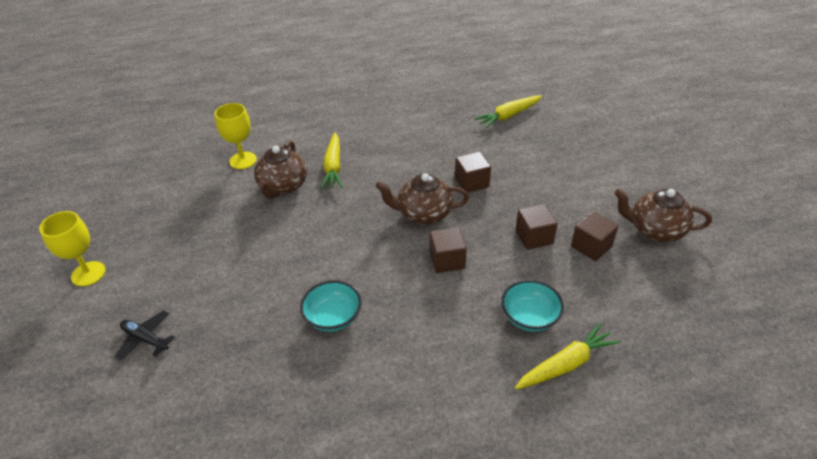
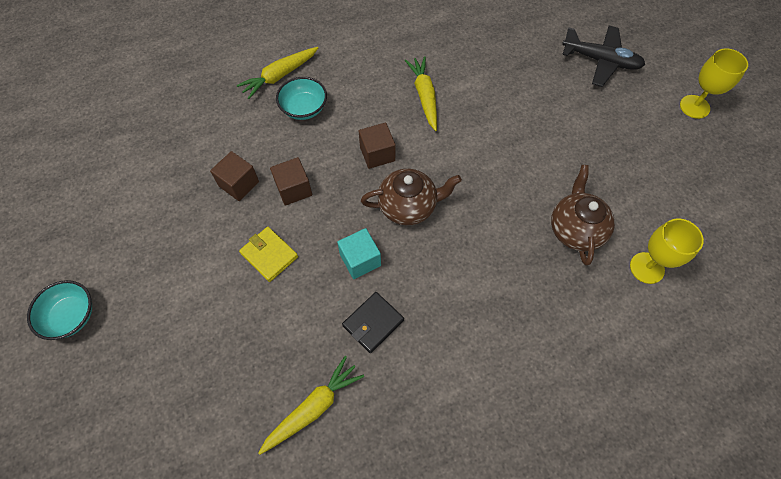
camera: 170 degrees right, 20 degrees up
black plane [115,310,175,361] -> black plane [562,26,645,87], size x1.63
turquoise bowl [300,280,362,332] -> turquoise bowl moved to [27,280,92,340]
yellow carrot [320,133,343,189] -> yellow carrot moved to [405,56,437,131]
brown cube [455,152,491,193] -> turquoise cube [337,228,381,279]
brown teapot [614,189,712,242] -> none
none -> yellow wallet [239,227,298,282]
none -> black wallet [342,292,404,353]

